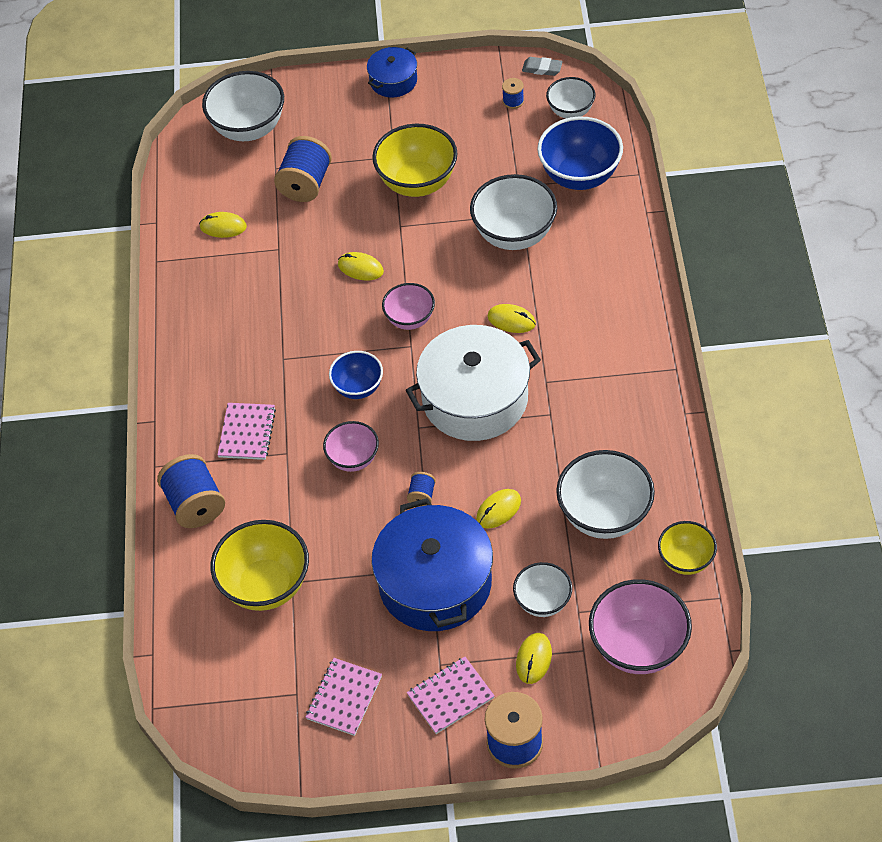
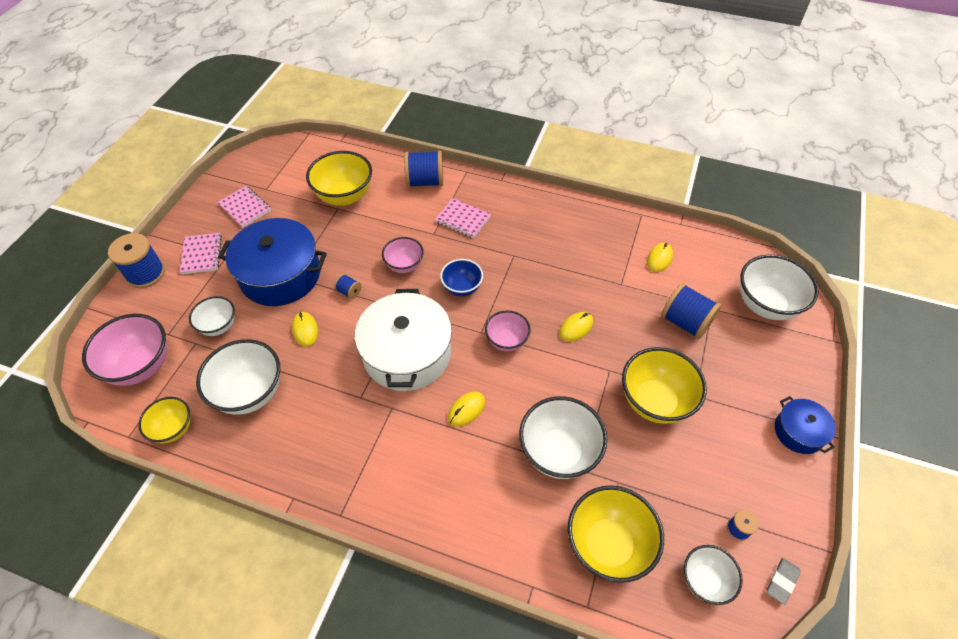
camera: 110 degrees right, 0 degrees up
yellow mouse [516,633,552,684] -> none
blue bowl [537,116,623,190] -> yellow bowl [568,485,664,583]

